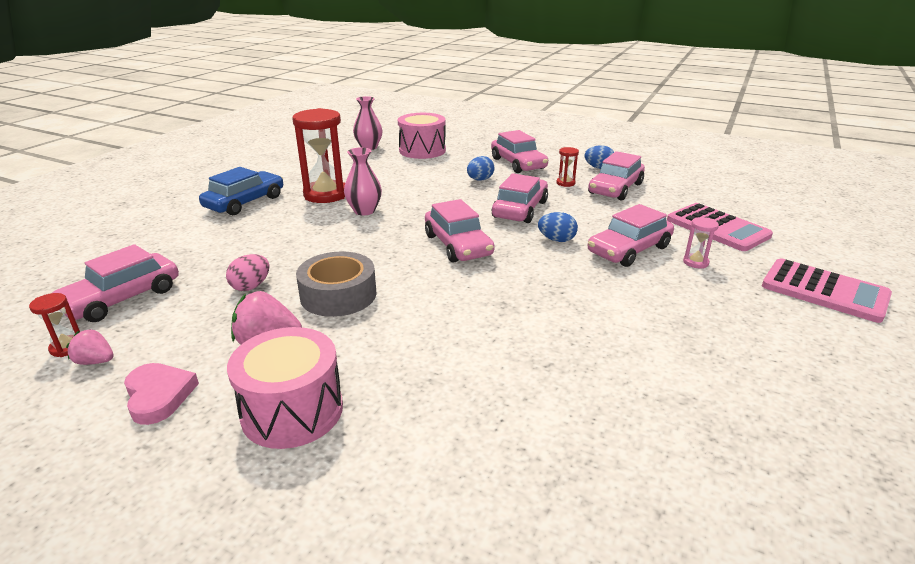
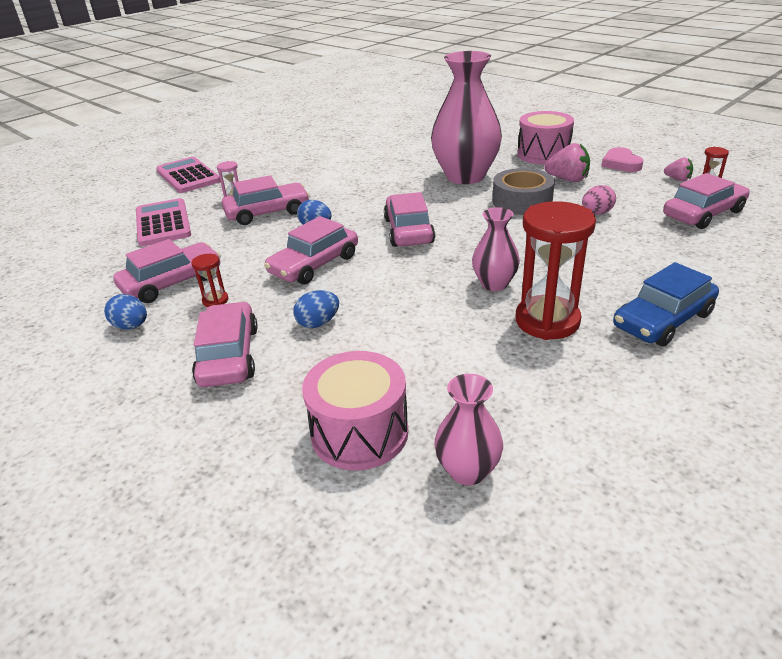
camera: 160 degrees left, 5 degrees up
none -> pink vase [431,51,502,184]

